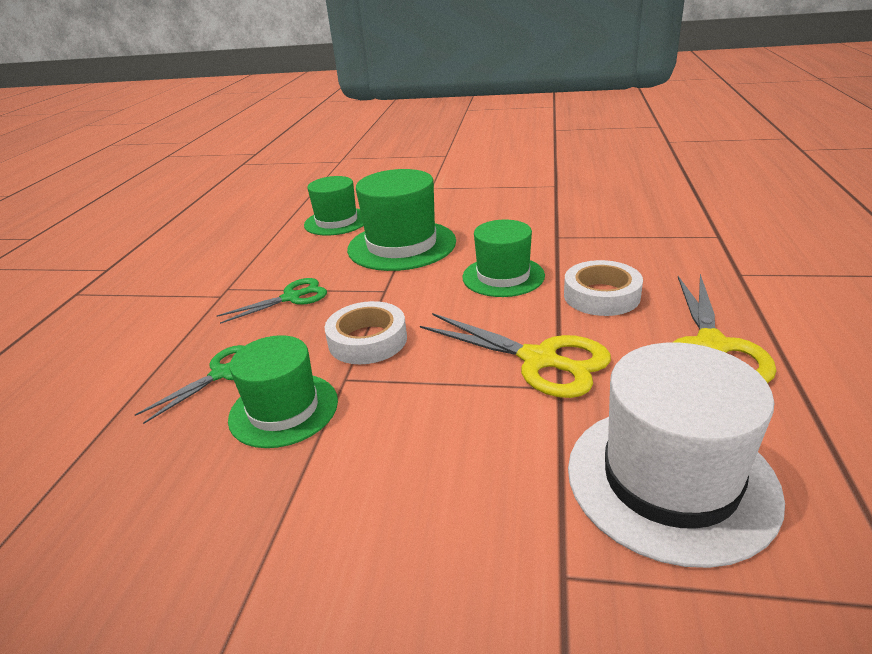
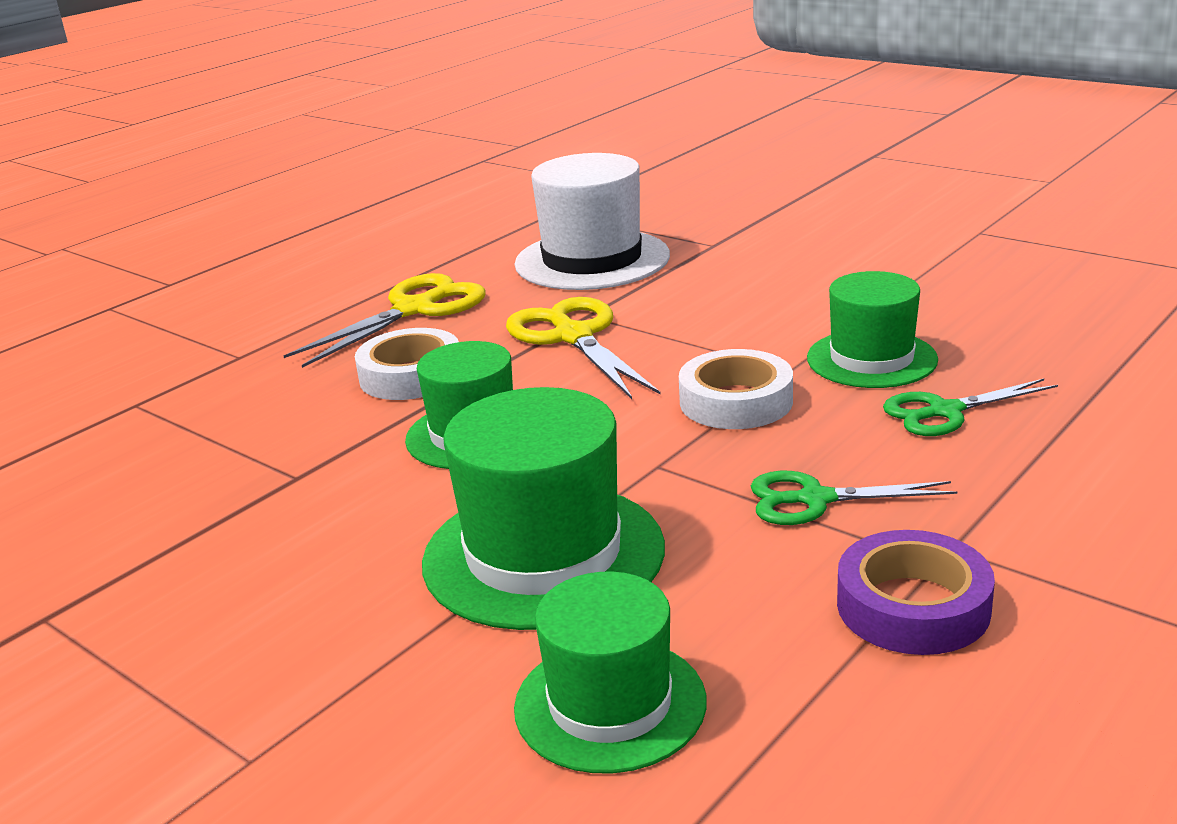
camera: 150 degrees left, 5 degrees down
none -> purple tape [837,530,995,655]

